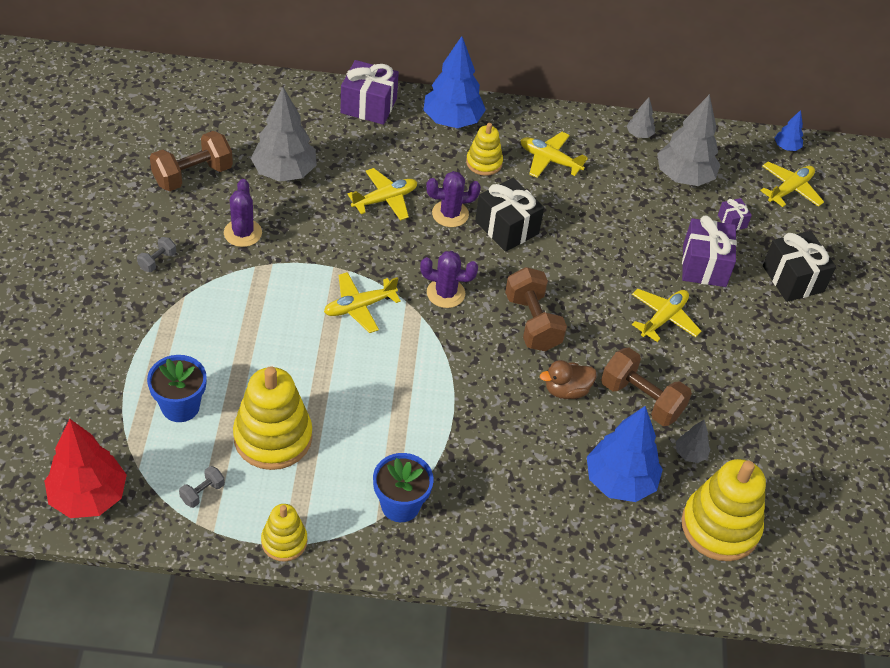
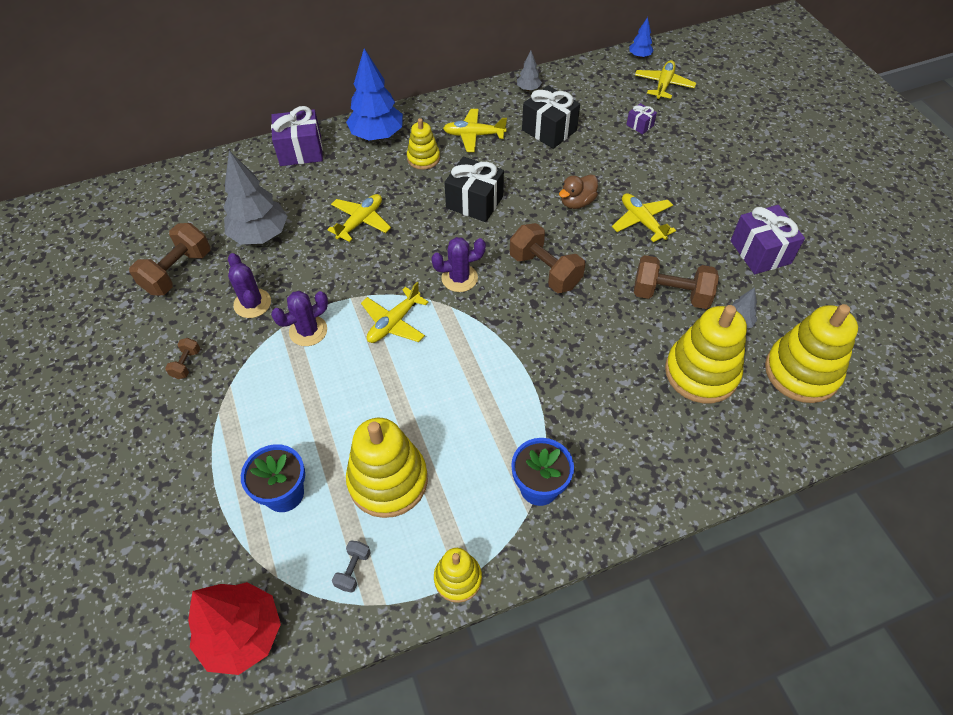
camera: 20 degrees left, 5 degrees up
grey dumbbell [137,237,176,272] -> brown dumbbell [165,338,200,379]
purple cactus [426,171,481,227] -> purple cactus moved to [271,291,328,346]
brown duck [540,360,597,399] -> brown duck moved to [559,174,598,209]
blue tree [587,406,663,502] -> yellow stacking toy [665,305,747,403]
yellow plane [632,289,701,342] -> yellow plane turned 45 degrees counterclockwise [612,193,676,242]
grey tree [657,94,721,186] -> none
purple gift [682,215,737,287] -> purple gift moved to [730,205,805,274]
black gift [763,231,836,302] -> black gift moved to [522,85,580,149]

